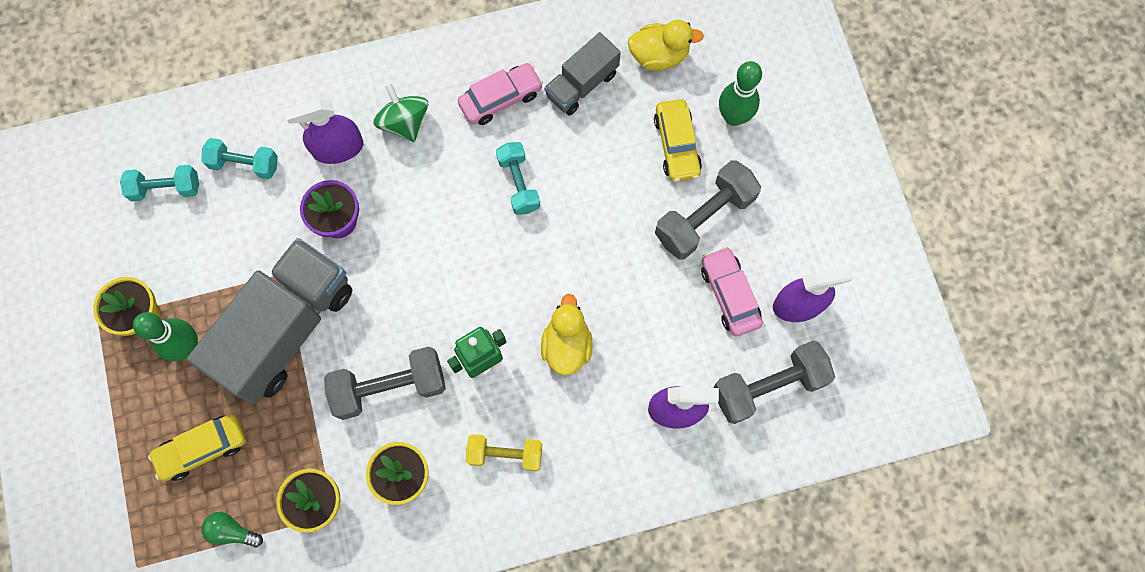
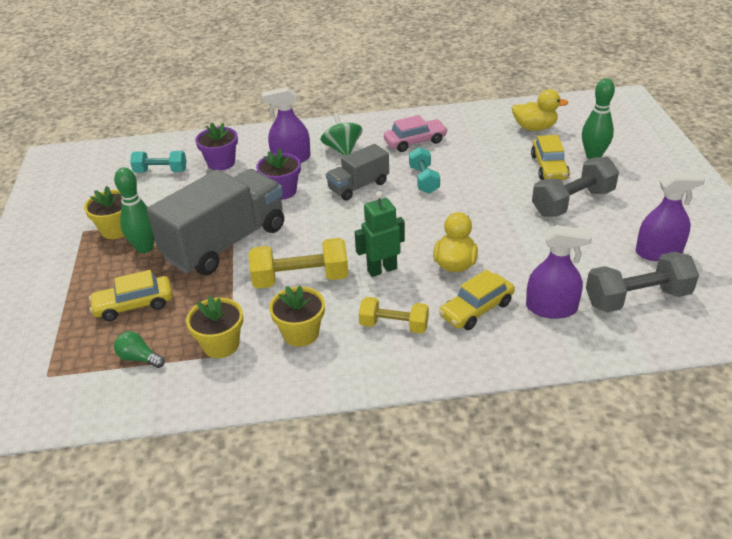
camera: 10 degrees right, 35 degrees down
turquoise dumbbell [201,138,278,179] -> purple flower pot [195,123,238,171]
grey dumbbell [324,347,446,420] -> yellow dumbbell [248,238,349,289]
grey truck [544,32,621,115] -> grey truck moved to [326,144,389,201]
pink car [701,246,763,336] -> none
none -> yellow car [439,269,515,330]

